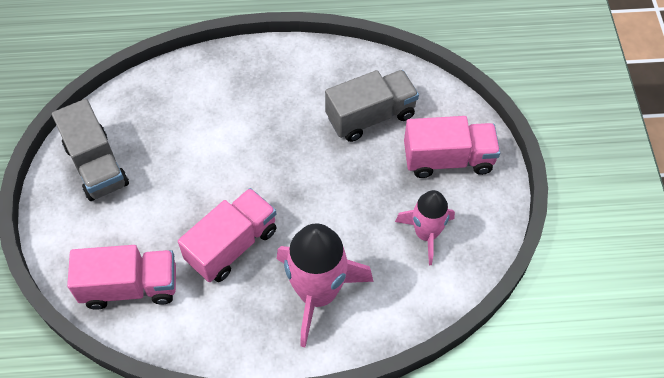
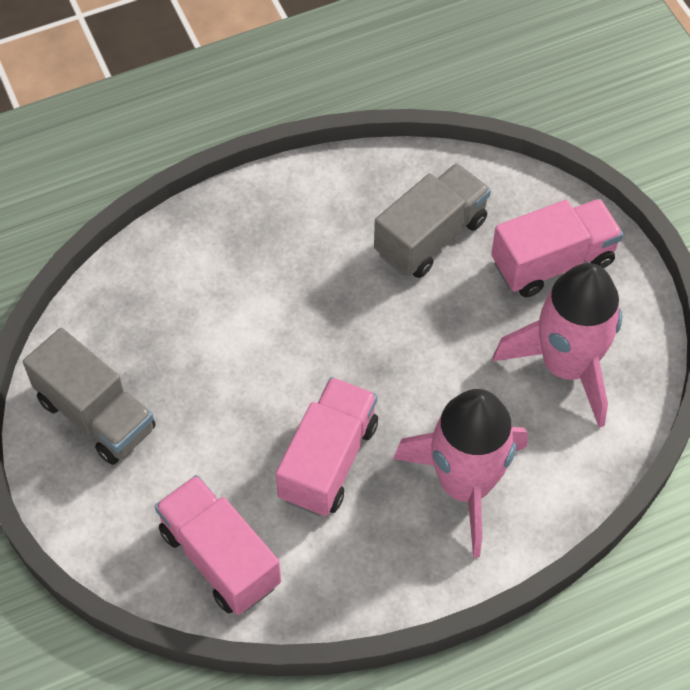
camera: 20 degrees left, 0 degrees up
pink truck [67,245,176,310] -> pink truck turned 105 degrees counterclockwise [155,475,281,615]
pink rocket [395,190,455,265] -> pink rocket [493,263,622,428], size x1.62

